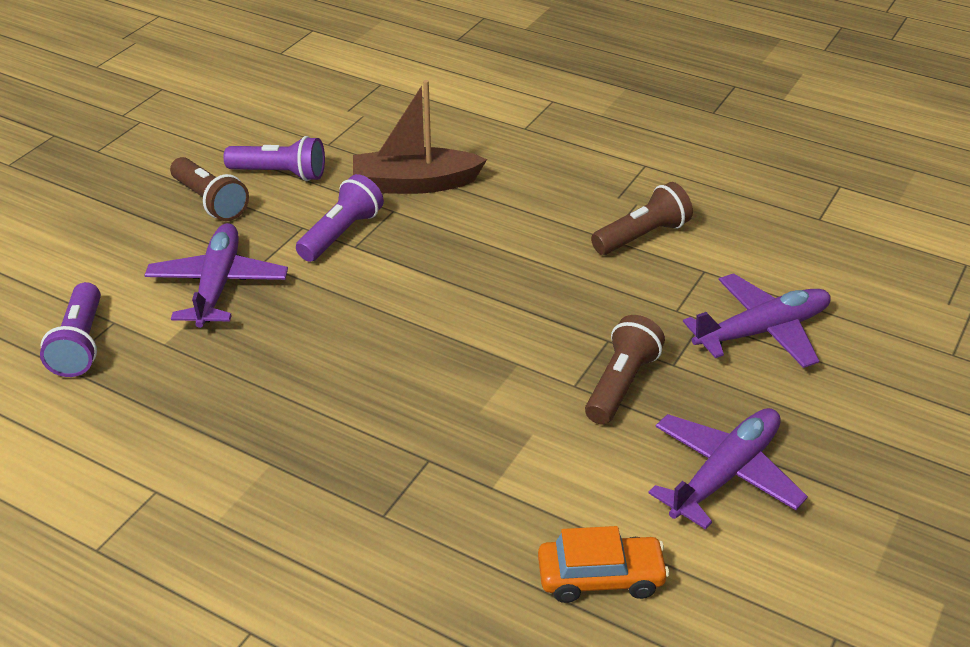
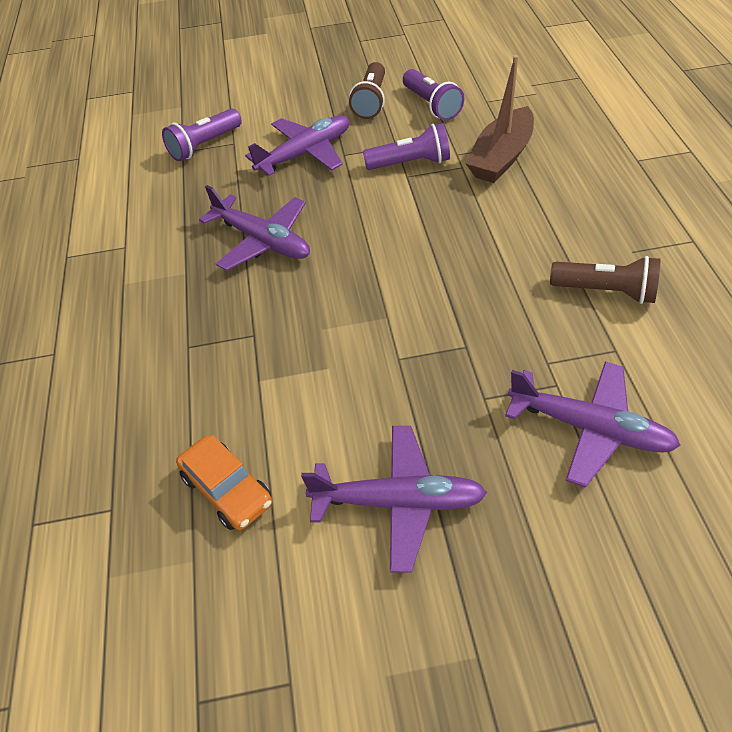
camera: 55 degrees right, 10 degrees up
brown boat [353,80,487,194] -> brown boat turned 105 degrees counterclockwise [466,55,534,183]
brown flashlight [585,315,665,425] -> none
none -> purple plane [199,185,310,271]

